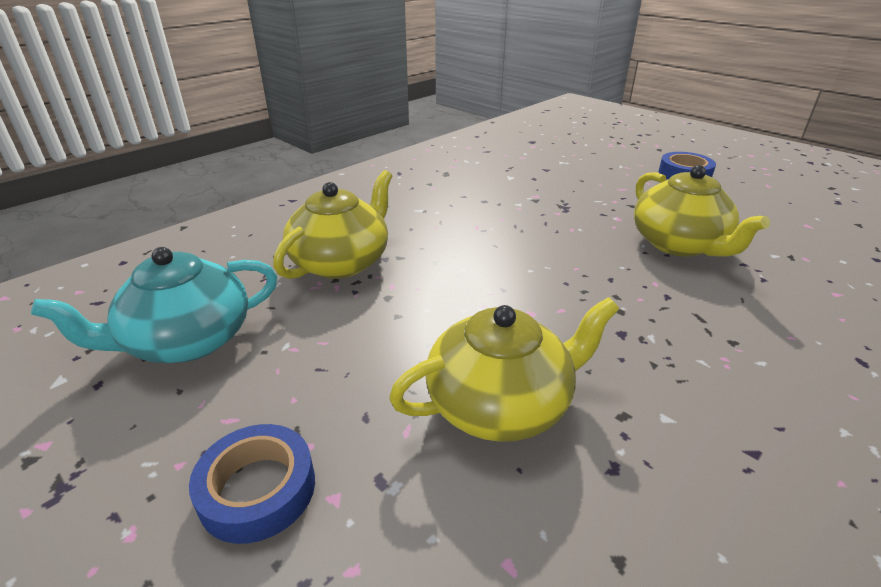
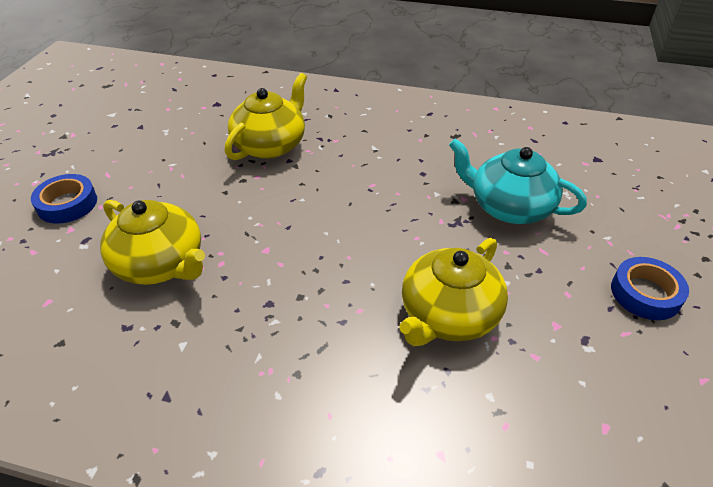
camera: 60 degrees right, 10 degrees up
turquoise teapot [31,247,277,363] -> turquoise teapot moved to [449,138,587,224]
yellow teapot [273,170,392,279] -> yellow teapot turned 60 degrees counterclockwise [225,73,307,160]

